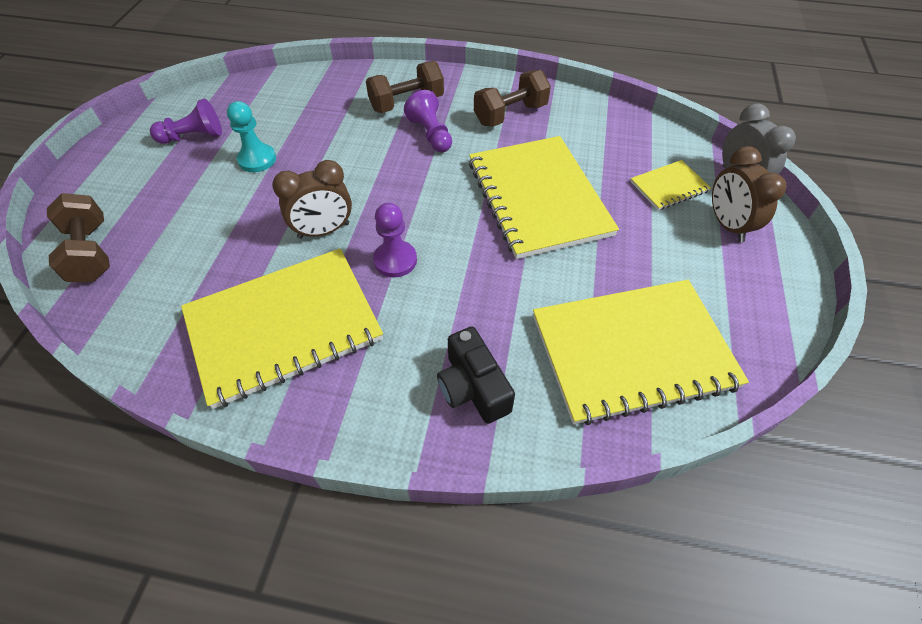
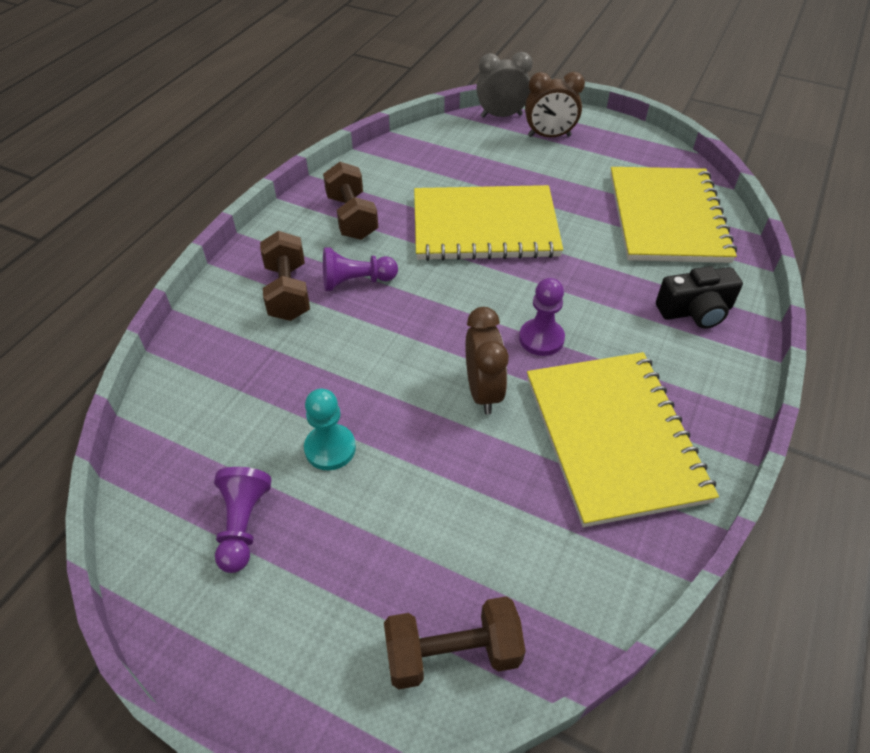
camera: 75 degrees left, 5 degrees down
yellow notebook [630,160,711,210] -> none

